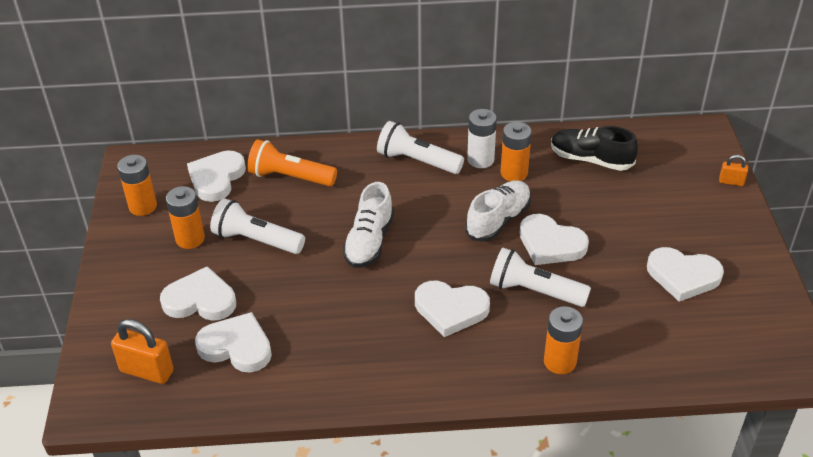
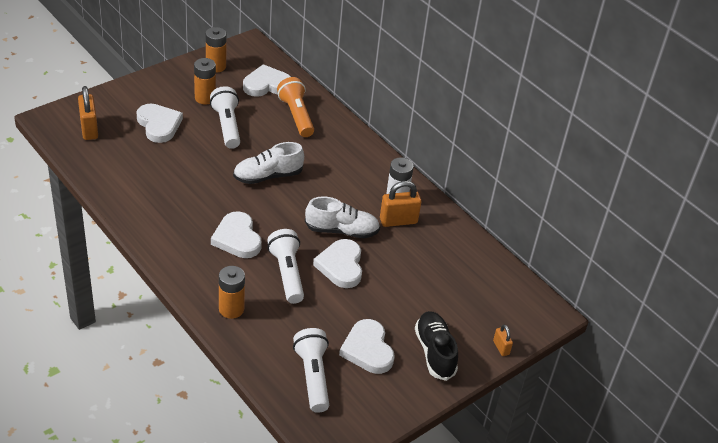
camera: 50 degrees right, 0 degrees up
white heart [195,312,272,372] -> none
white flashlight [377,121,464,174] -> white flashlight moved to [293,328,329,413]
orange battery [500,122,532,181] -> orange padlock [380,181,421,227]
black shoe [551,126,638,171] -> black shoe moved to [415,311,458,381]

